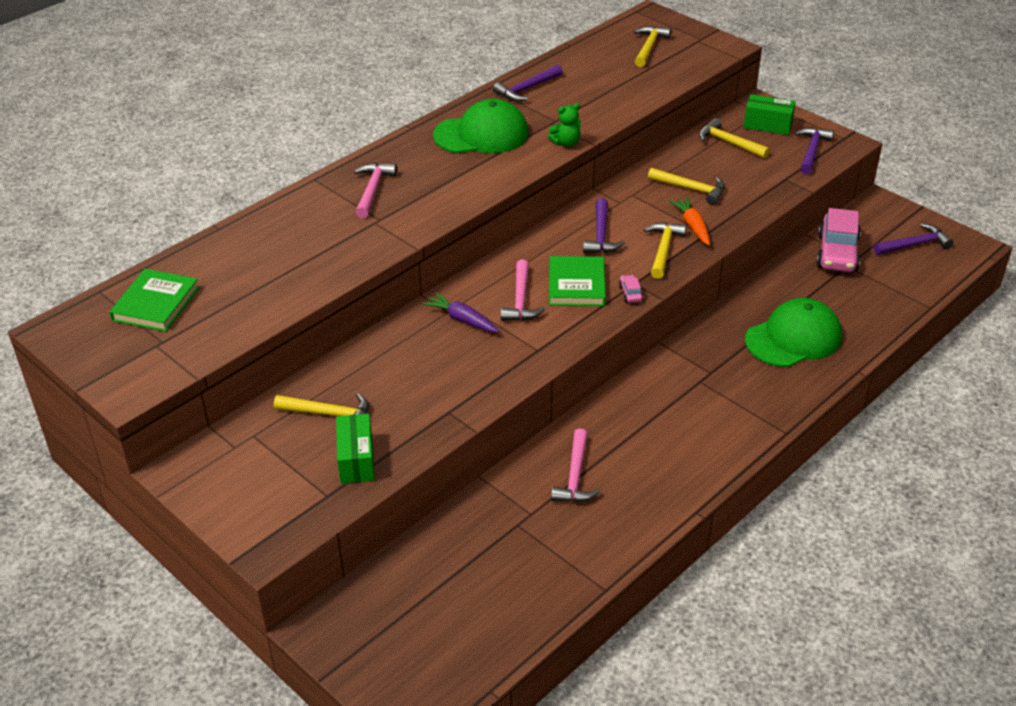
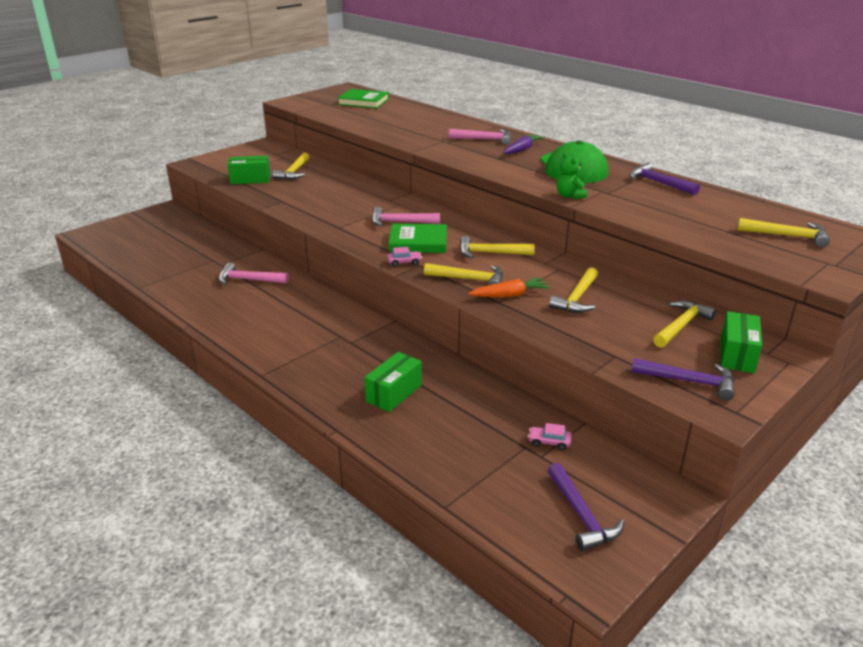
camera: 90 degrees right, 10 degrees down
purple carrot [422,292,499,333] -> purple carrot moved to [503,134,545,154]
purple hammer [583,198,625,253] -> yellow hammer [460,236,535,258]
green cap [745,298,842,367] -> green box [364,352,422,412]
pink car [816,208,861,272] -> pink car [528,423,572,450], size x0.41

